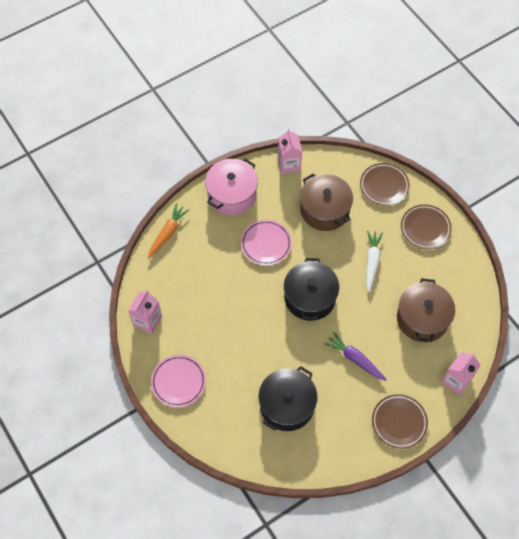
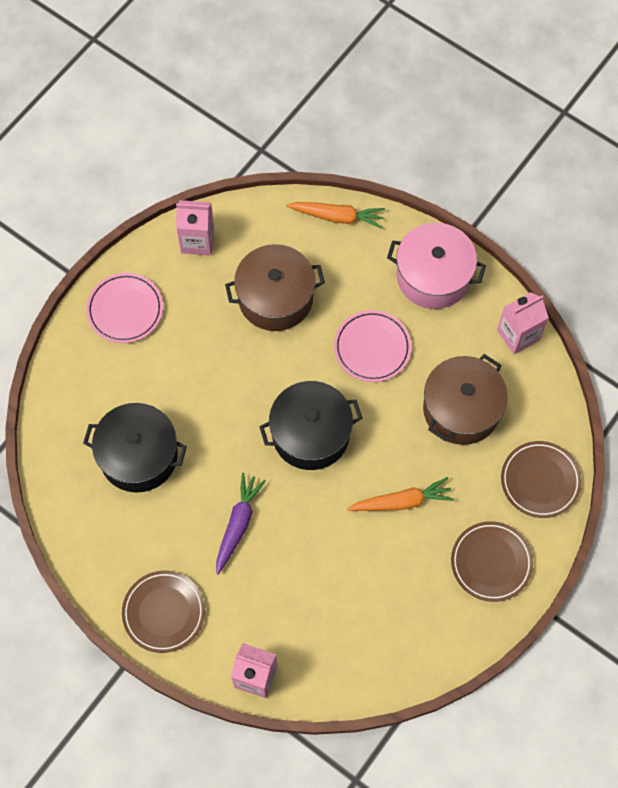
camera: 70 degrees right, 5 degrees up
white carrot [366,231,383,292] -> orange carrot [347,477,454,511]
brown pot [397,278,455,342] -> brown pot moved to [225,244,325,331]

